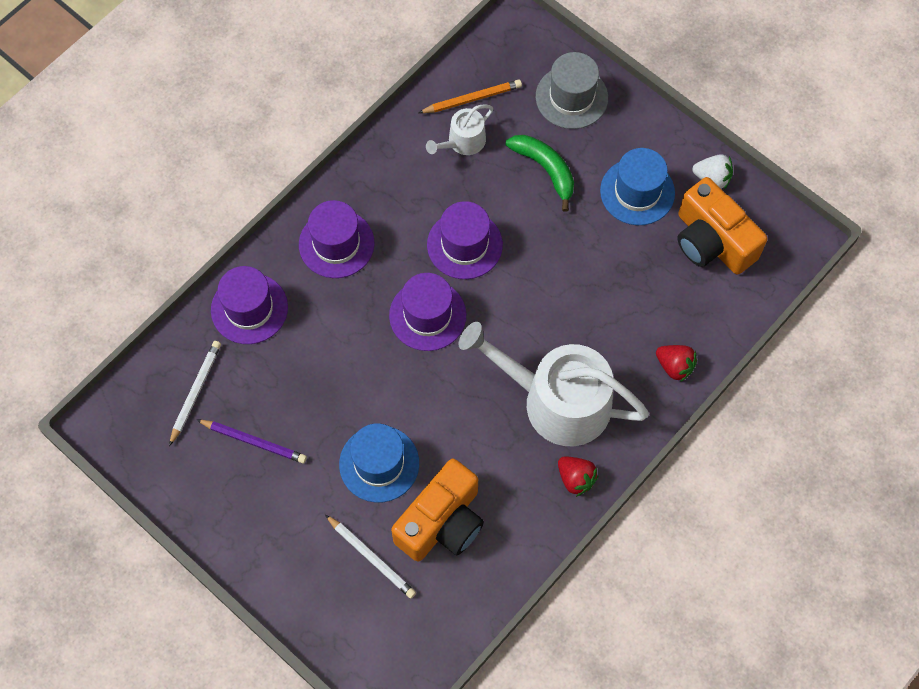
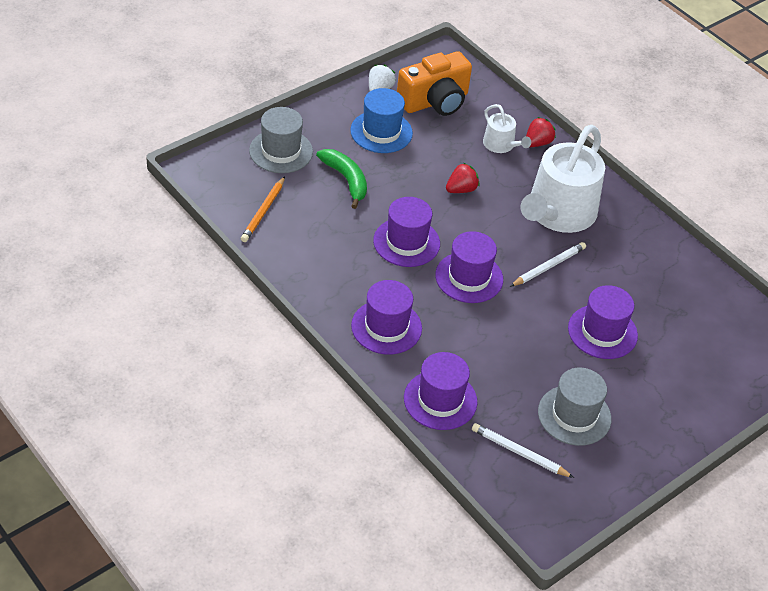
camera: 85 degrees left, 20 degrees down
purple pencil [196,419,307,463] -> grey hat [538,368,611,446]
white pencil [325,515,416,598] -> white pencil moved to [510,242,586,287]
blue hat [339,423,419,503] -> purple hat [568,285,638,359]
orange camera [391,459,484,561] -> none
orange pencil [418,79,522,113] -> orange pencil turned 150 degrees counterclockwise [241,176,285,242]
white watering can [426,104,494,155] -> white watering can moved to [483,104,531,153]
green banana [505,135,574,212] -> green banana turned 90 degrees clockwise [316,149,367,209]
red strawberry [558,456,598,497] -> red strawberry moved to [446,163,480,193]

